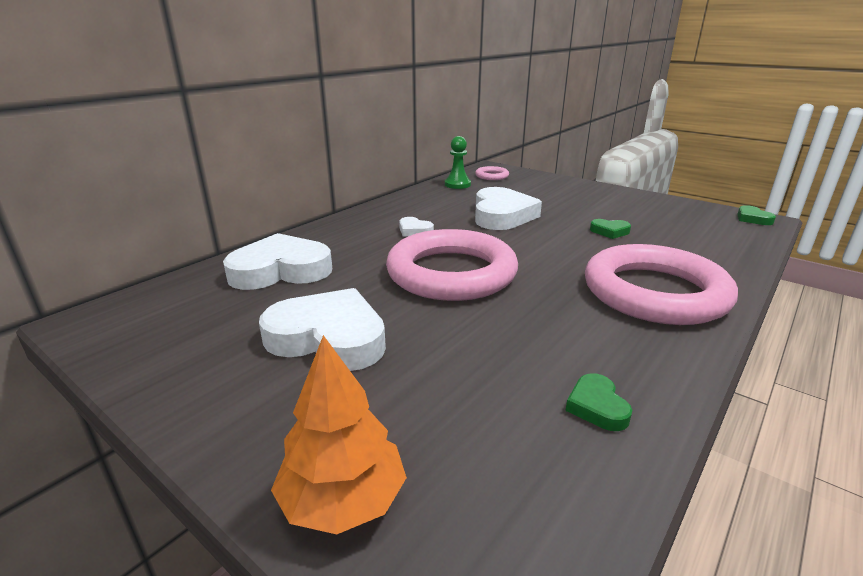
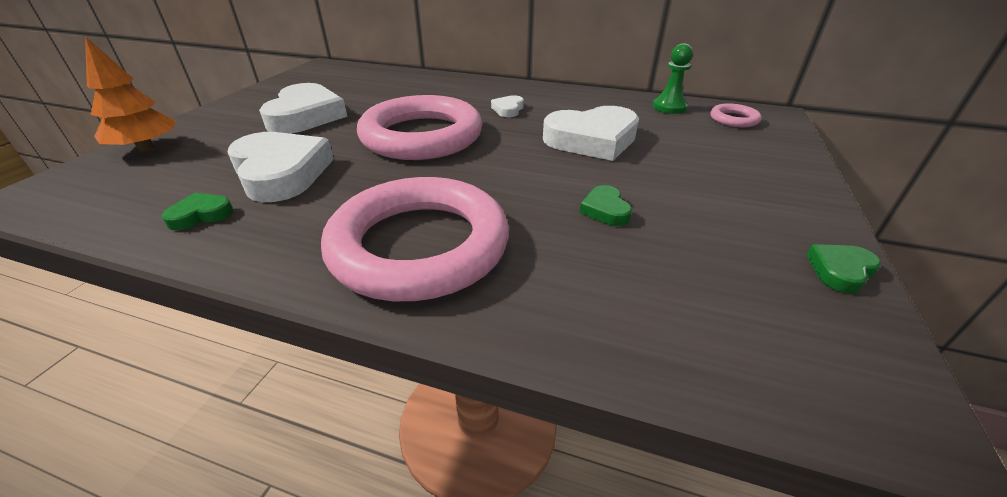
camera: 70 degrees right, 10 degrees up
white heart [223,233,332,290] -> white heart moved to [227,132,334,202]
green heart [737,205,776,225] -> green heart moved to [806,244,881,293]

